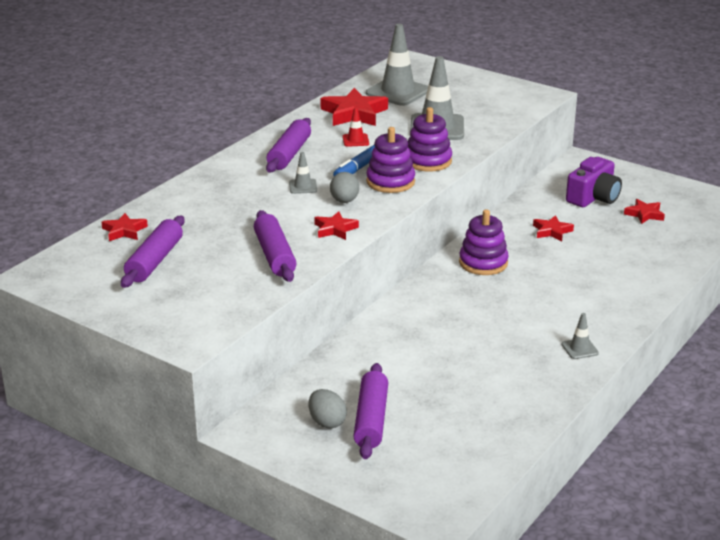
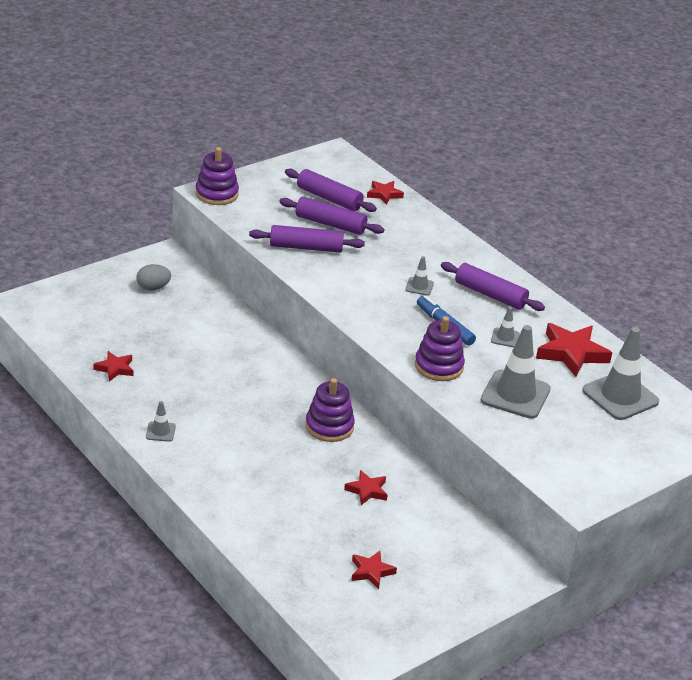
camera: 105 degrees right, 5 degrees up
red star [314,211,359,240] -> red star moved to [93,351,134,382]
grey egg [330,172,359,203] -> none
red traffic cone [342,107,369,147] -> grey traffic cone [491,307,520,347]
purple rolling pin [353,363,388,459] -> purple rolling pin moved to [279,196,384,235]
purple stacking toy [366,127,415,193] -> purple stacking toy moved to [196,147,239,205]
purple camera [566,157,622,207] -> none

